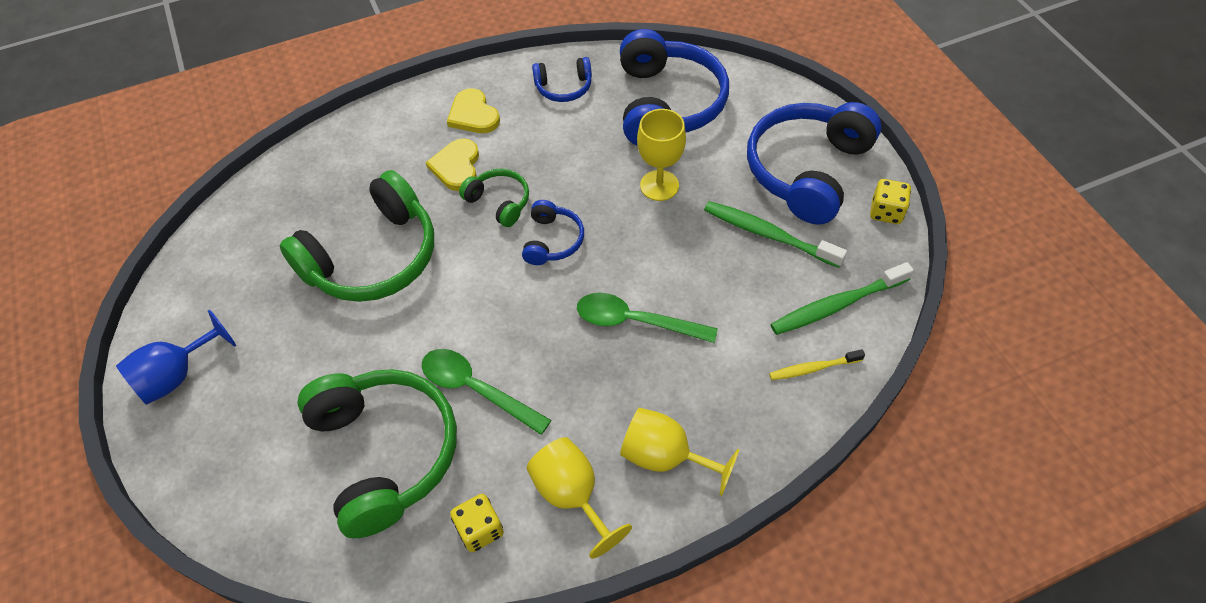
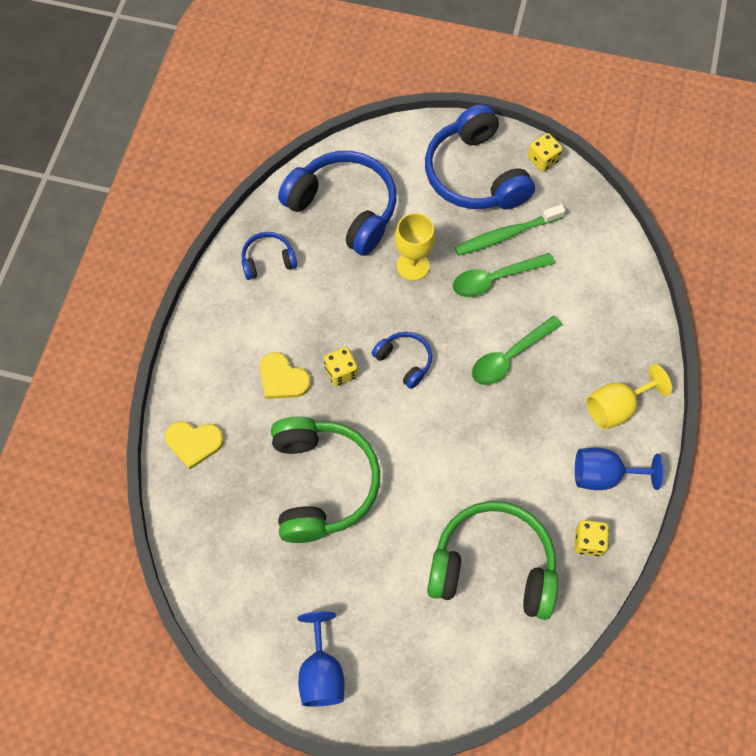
camera: 55 degrees left, 10 degrees up
green spoon [422,349,551,435] -> green spoon moved to [453,253,555,297]
yellow heart [447,88,500,133] -> yellow heart moved to [165,421,224,469]
green headphones [459,169,529,227] -> yellow dice [324,347,358,386]
yellow goblet [526,437,632,559] -> blue goblet [575,447,664,490]
blue headphones [532,57,592,102] -> blue headphones turned 135 degrees counterclockwise [241,232,297,280]
yellow toothbrush [769,349,865,380] -> none
green toothbrush [770,262,914,335] -> none

